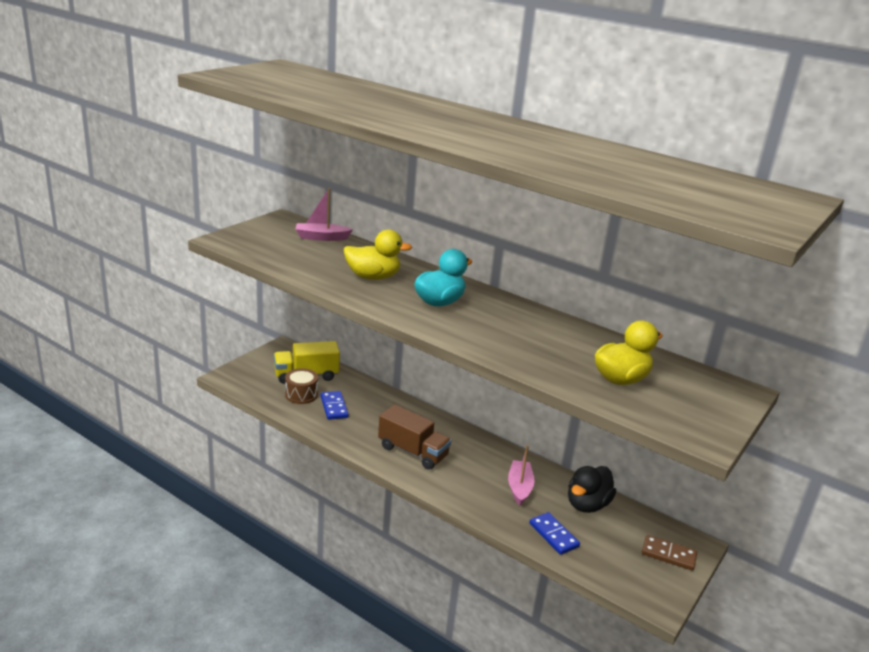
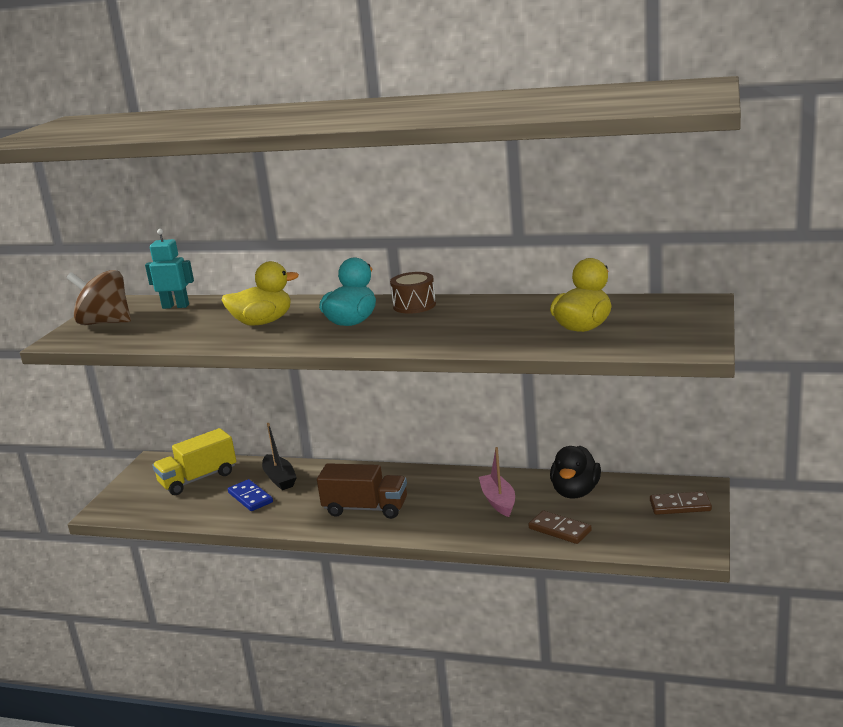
camera: 15 degrees left, 5 degrees down
brown drum [285,368,318,404] -> brown drum moved to [390,272,436,314]
pink boat [295,188,353,241] -> turquoise robot [145,229,194,309]
blue domino [529,512,580,555] -> brown domino [528,511,592,544]
none -> brown spinning top [67,270,131,325]
none -> black boat [262,423,297,490]

